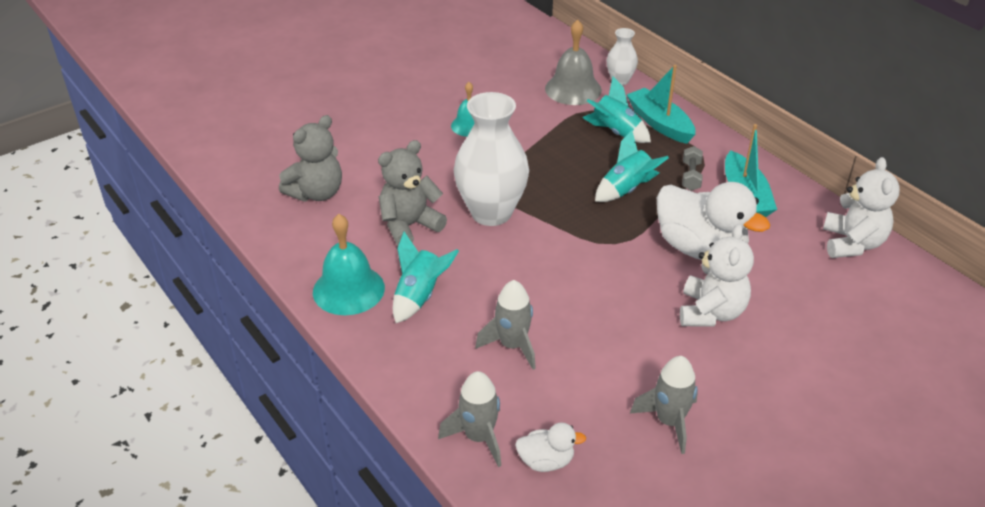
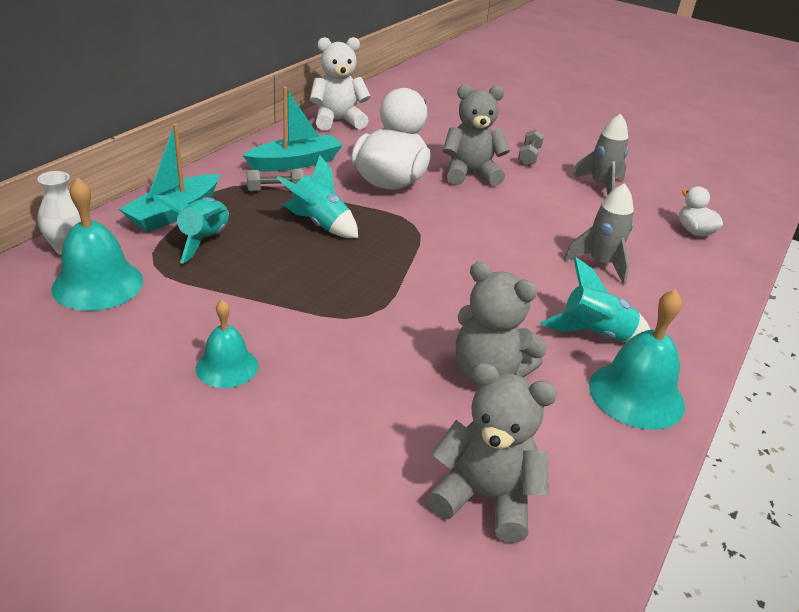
camera: 115 degrees left, 5 degrees down
grey rocket [438,371,501,467] -> none
white vase [454,92,529,226] -> none
grey bell [545,19,602,105] -> turquoise bell [51,177,143,311]
white teddy bear [680,224,754,327] -> grey teddy bear [443,84,510,186]
none -> grey dumbbell [518,129,544,166]

